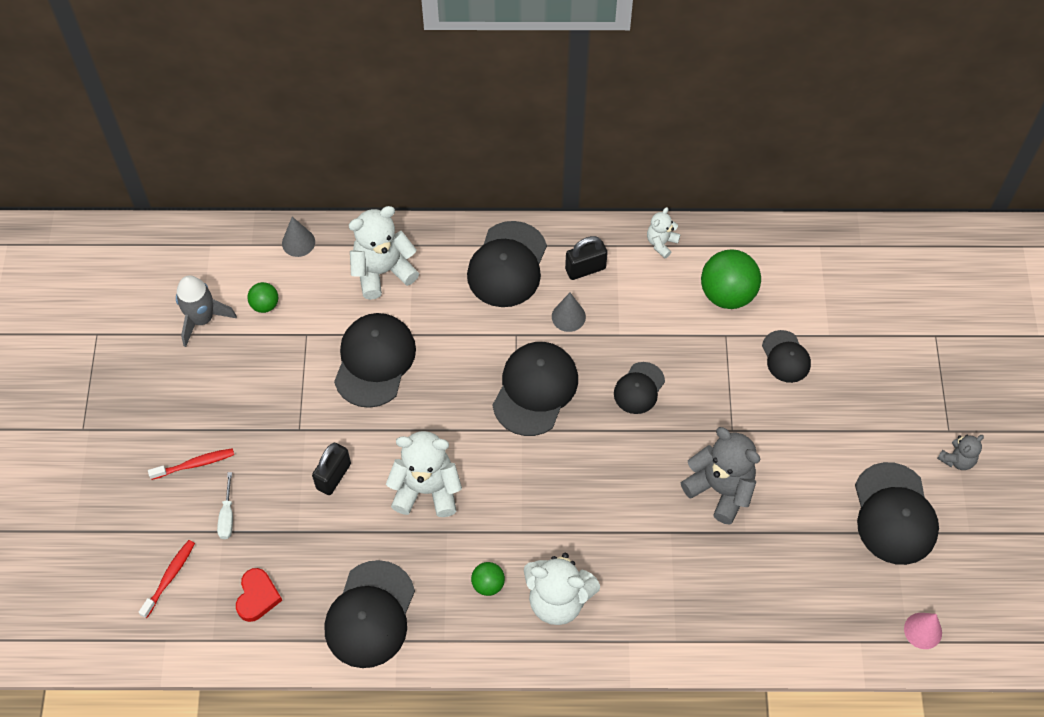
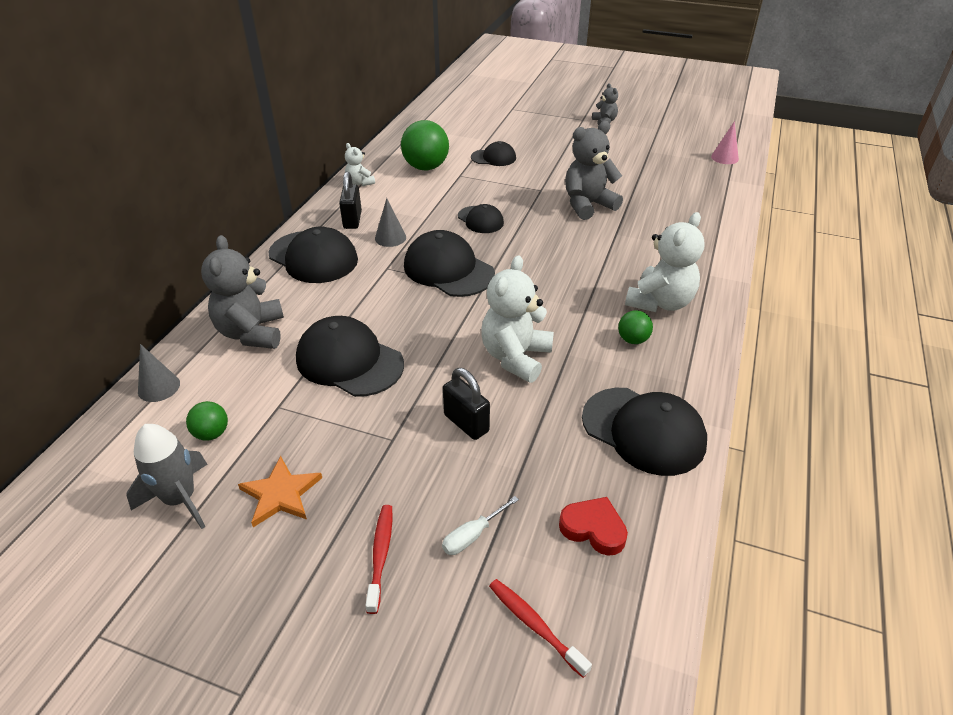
camera: 70 degrees left, 20 degrees down
white screwdriver [217,472,233,539] -> white screwdriver turned 120 degrees clockwise [442,496,519,555]
white teddy bear [349,206,419,300] -> grey teddy bear [201,235,284,349]
black cap [855,462,939,565] -> none
none -> orange star [238,456,322,527]

